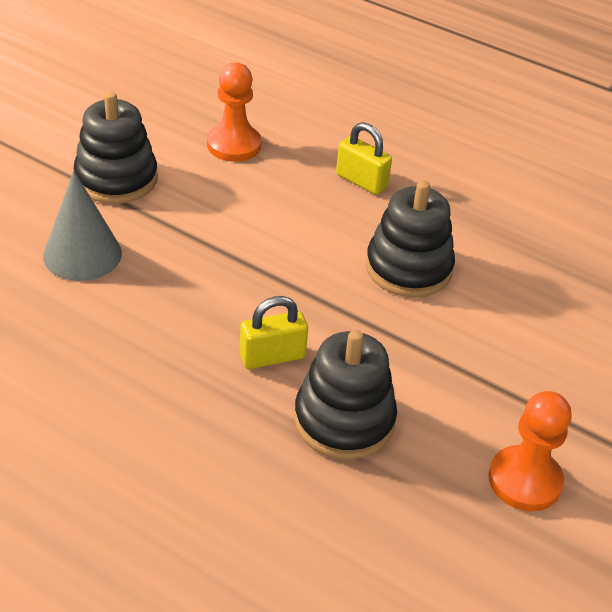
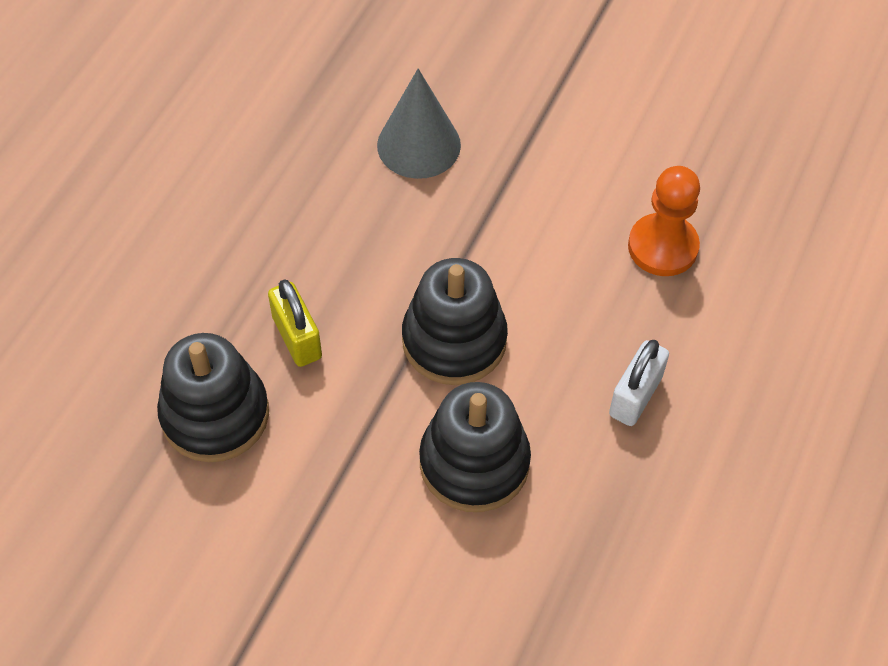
camera: 85 degrees right, 15 degrees up
black stacking toy [74,91,158,204] -> black stacking toy moved to [402,258,508,385]
yellow padlock [336,122,392,195] -> white padlock [609,340,669,426]
orange pawn [489,391,572,511] -> none

